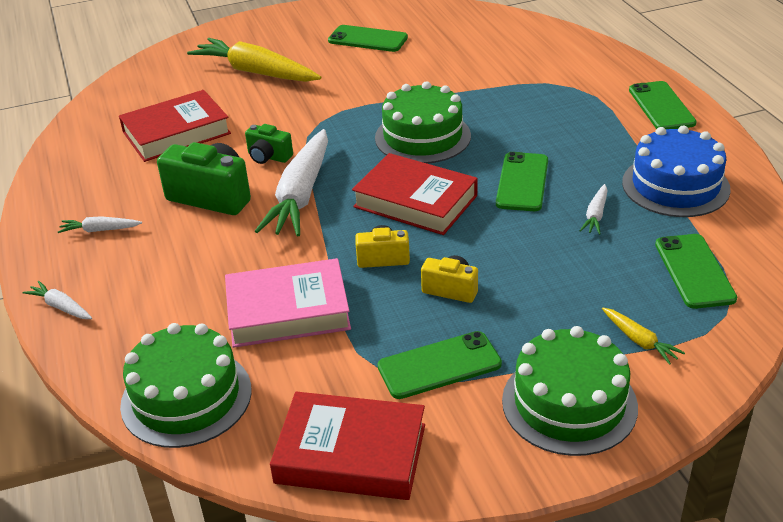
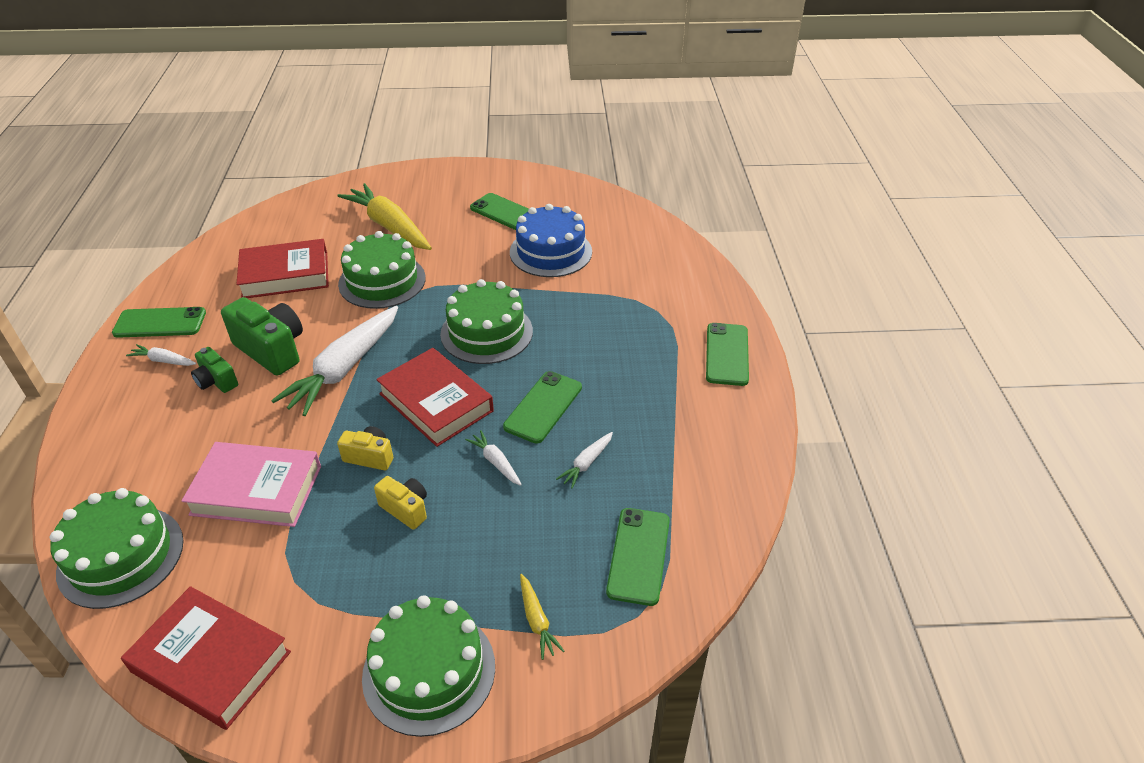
camera: 15 degrees right, 5 degrees up
white carrot [22,281,92,319] -> white carrot moved to [465,430,522,486]
green camera [245,124,293,164] -> green camera moved to [191,347,238,393]
green phone [378,331,502,399] -> green phone moved to [112,307,206,338]
blue cake [622,126,731,217] -> blue cake moved to [510,204,592,277]
none -> green cake [338,231,426,309]

